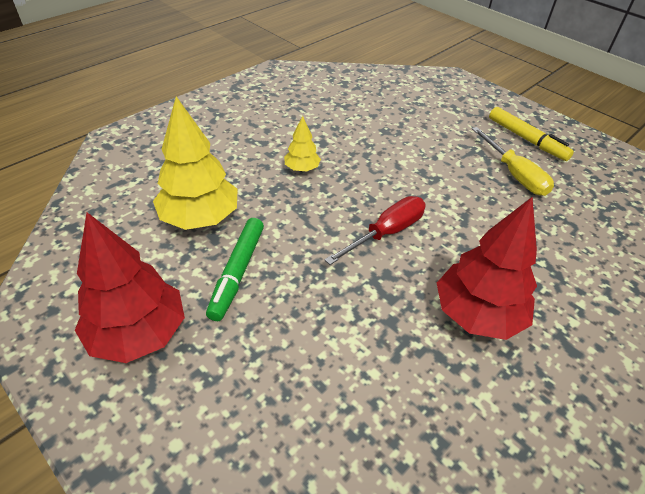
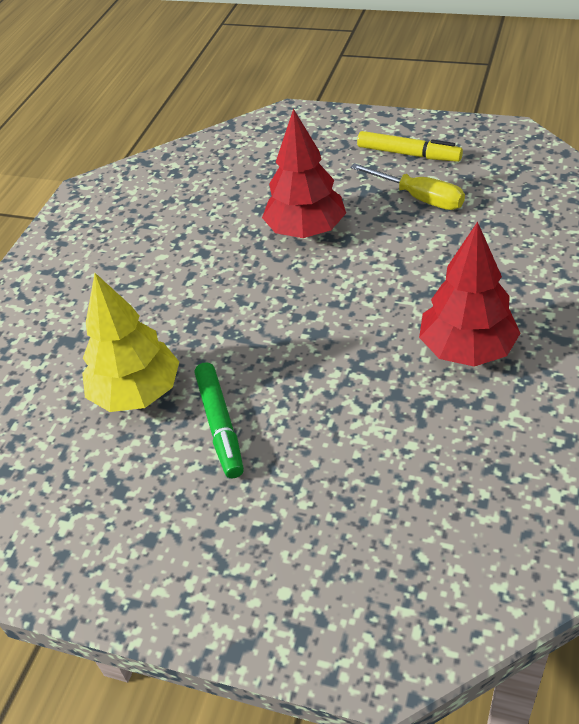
camera: 20 degrees left, 0 degrees up
red tree [75,212,185,363] -> red tree moved to [262,109,346,238]
yellow tree [284,116,321,171] -> none
red screwdriver [324,196,426,265] -> none

